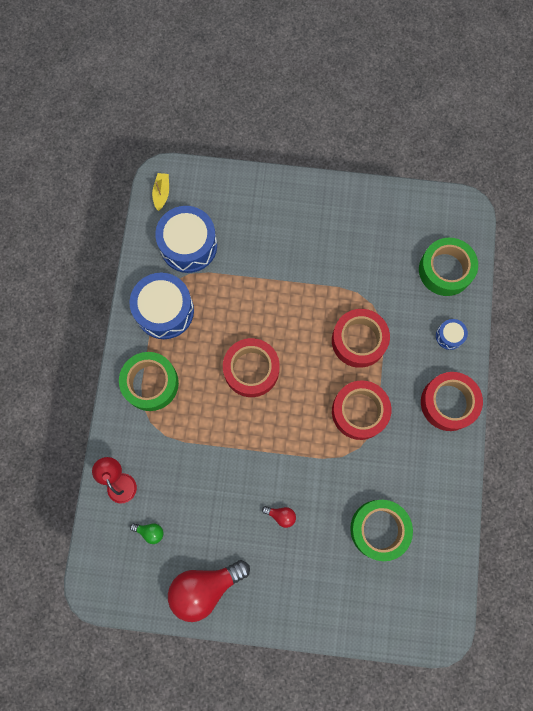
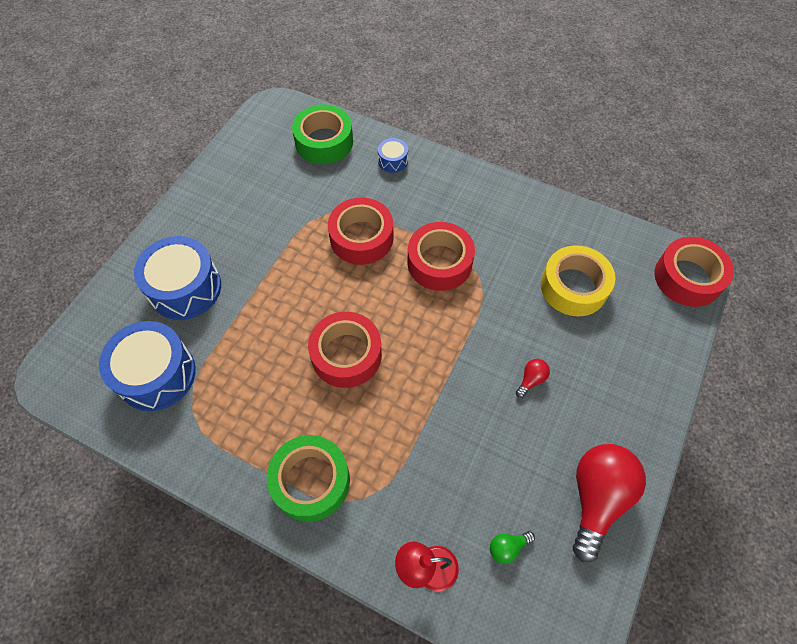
camera: 70 degrees left, 15 degrees down
blue drum [129,273,194,339] -> blue drum moved to [134,236,221,320]
green light bulb [130,523,164,544] -> green light bulb turned 150 degrees counterclockwise [490,531,535,564]
yellow boat [152,173,169,211] -> none
red light bulb [168,560,250,622] -> red light bulb turned 150 degrees counterclockwise [573,444,646,562]
green tape [350,500,413,561] -> yellow tape [541,245,615,316]
red tape [421,372,483,431] -> red tape moved to [654,237,734,307]

